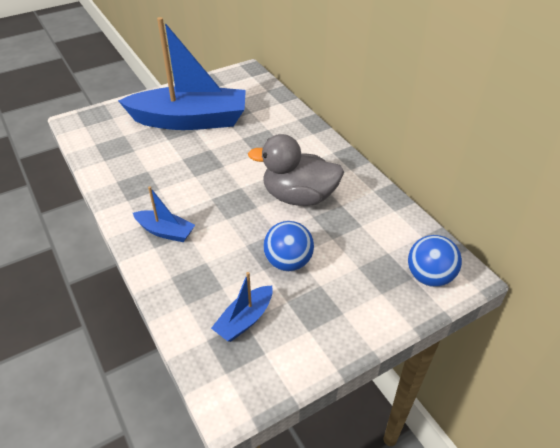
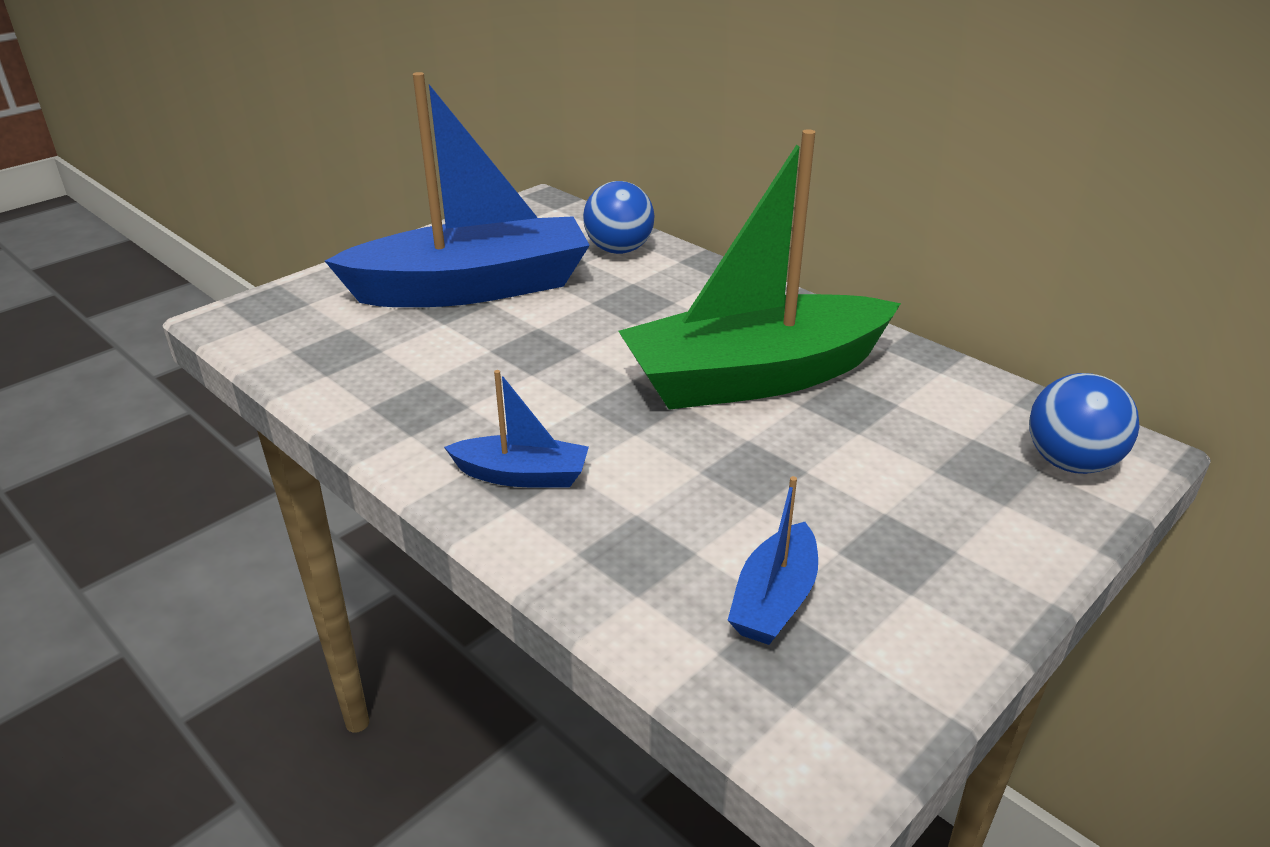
camera: 15 degrees left, 10 degrees down
grey duck [248,134,344,206] -> green boat [618,129,901,410]
blue ball [263,221,314,271] -> blue ball moved to [583,181,654,254]

